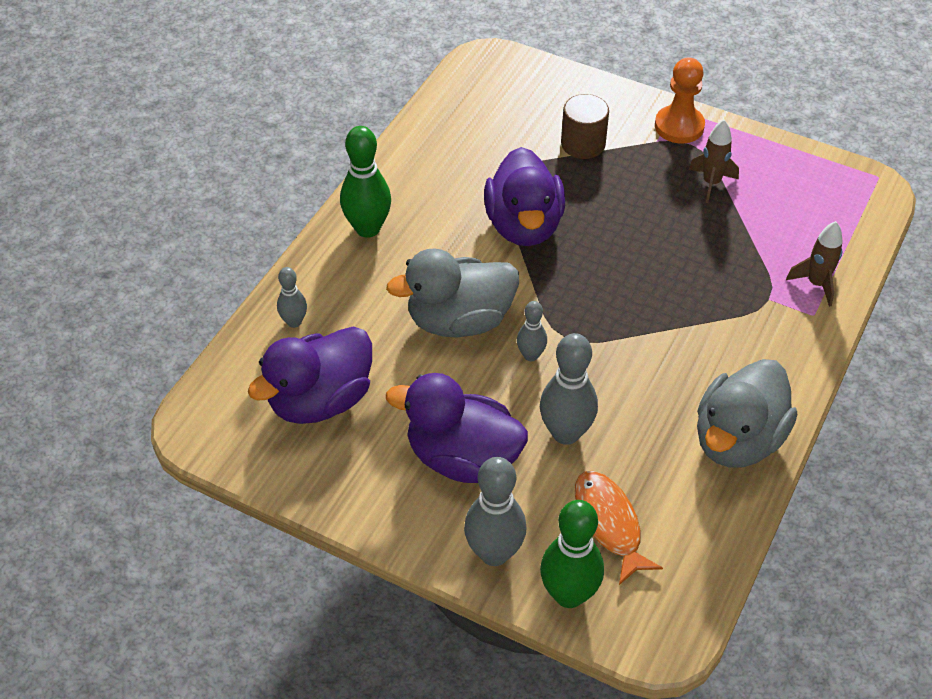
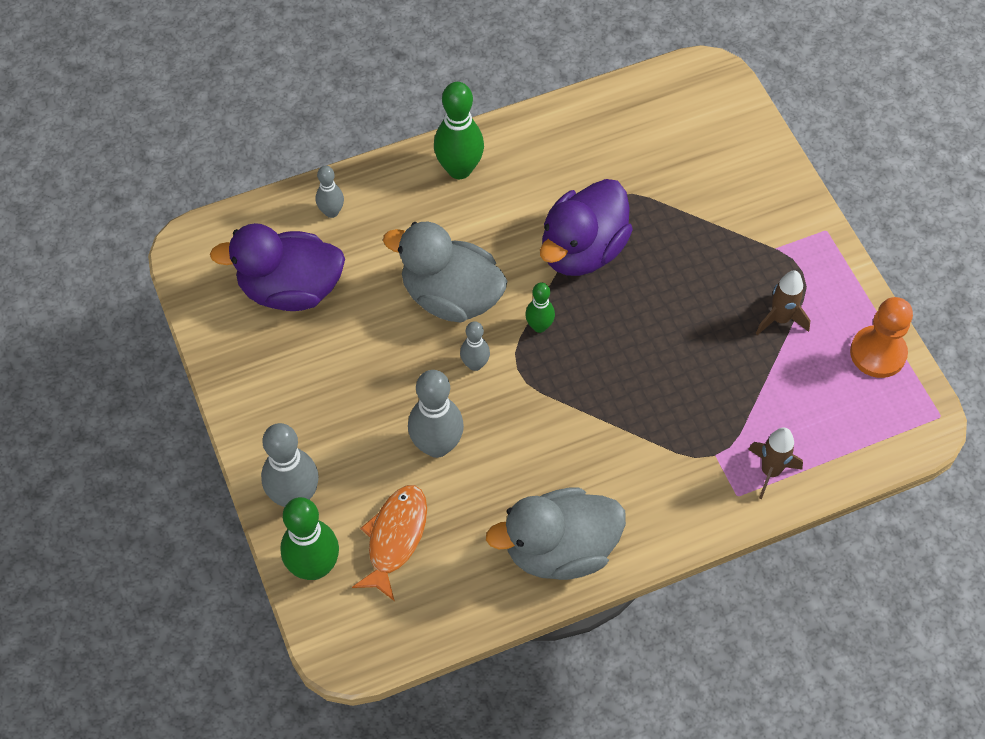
camera: 40 degrees right, 10 degrees up
purple duck [386,373,528,483] -> none
brown cylinder [561,94,609,159] -> none
orange pawn [655,57,705,143] -> orange pawn moved to [850,297,913,378]
none -> green bowling pin [525,282,555,333]

